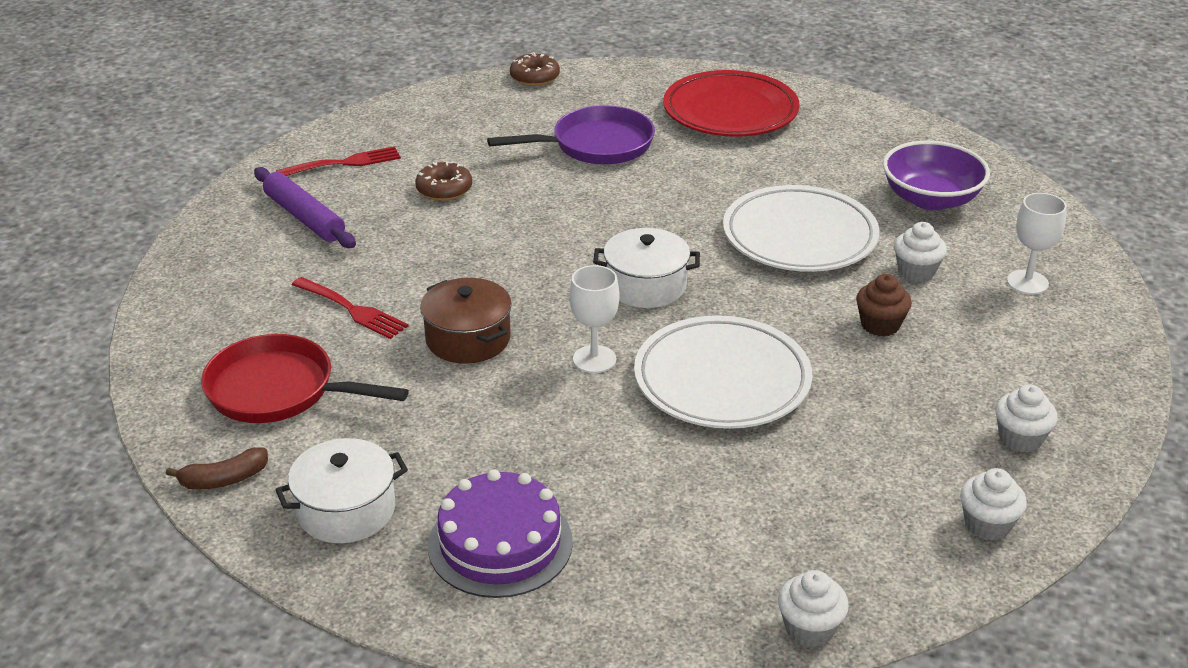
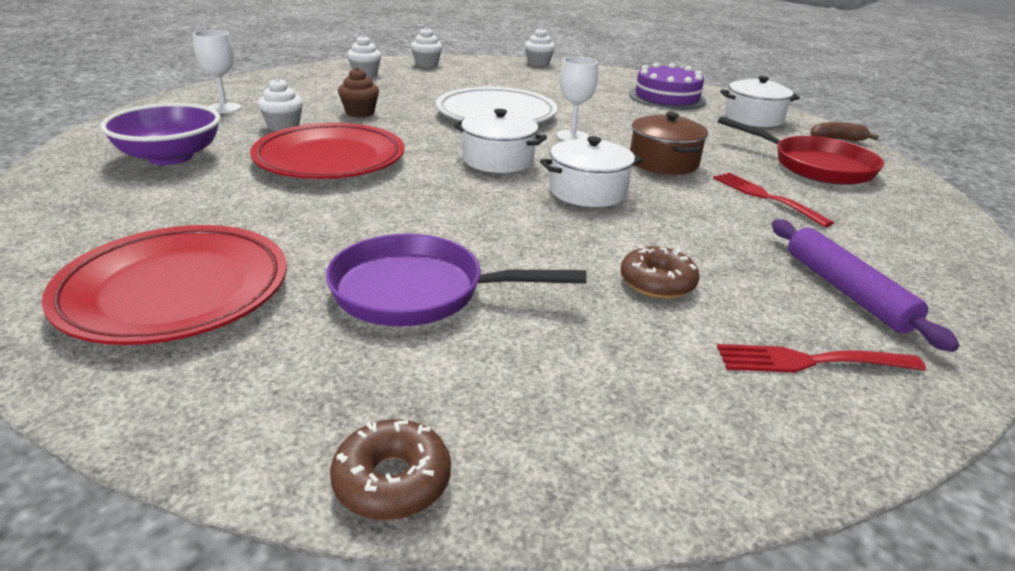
camera: 160 degrees left, 5 degrees down
white plate [723,185,880,272] -> red plate [250,123,404,179]
none -> white pot [540,136,642,207]

